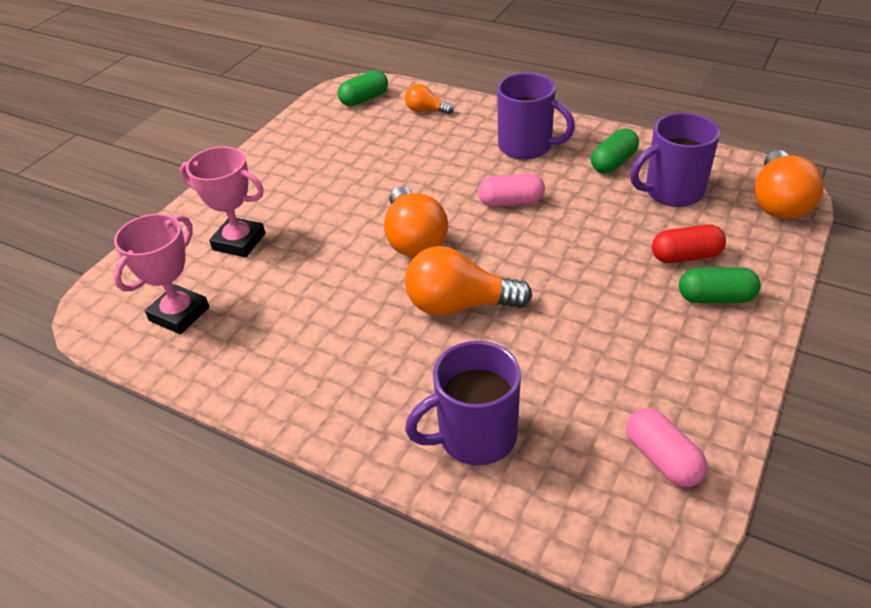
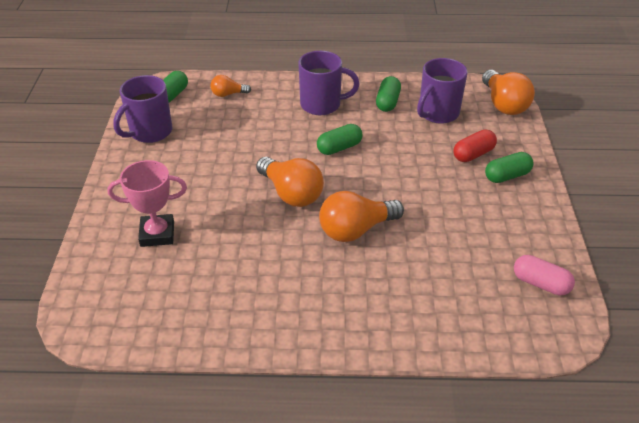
camera: 30 degrees left, 0 degrees up
pink trophy [114,214,209,334] -> none
purple mug [405,341,521,465] -> purple mug moved to [113,75,172,143]
pink capsule [478,173,545,207] -> green capsule [317,124,363,155]

